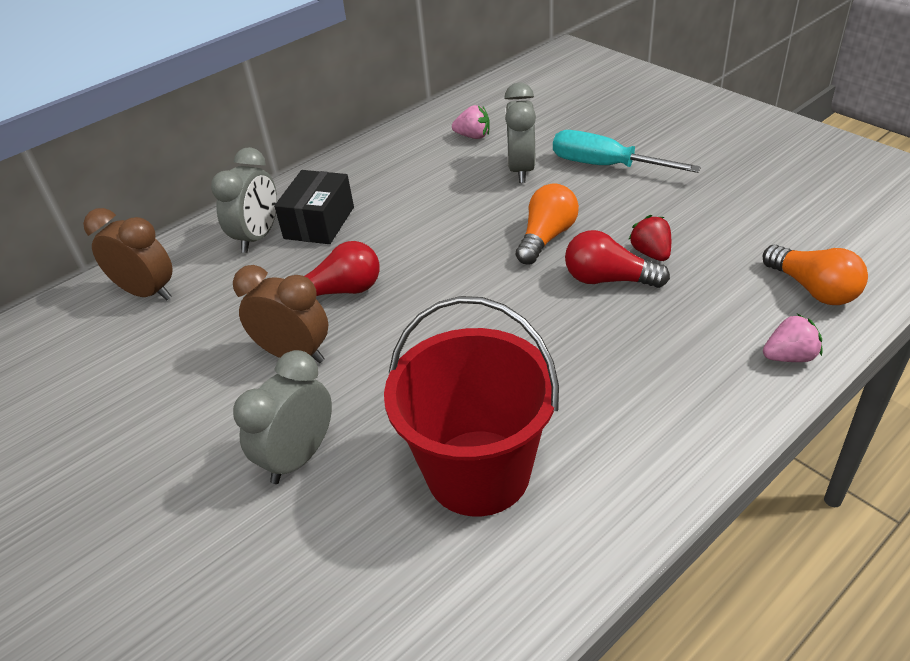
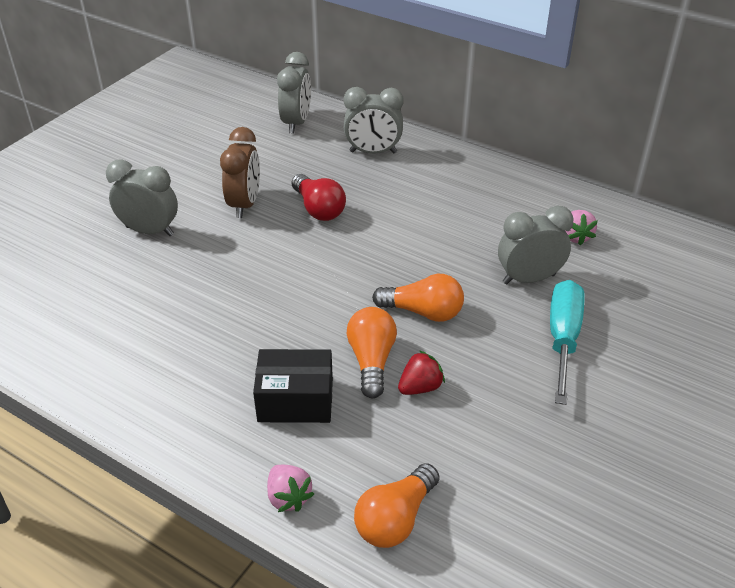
camera: 70 degrees right, 0 degrees up
brown clock [83,208,173,301] -> grey clock [277,52,311,134]
black box [274,170,354,244] -> black box moved to [253,349,333,423]
red bucket [384,296,559,516] -> none
red light bulb [565,230,670,288] -> orange light bulb [347,307,397,398]

